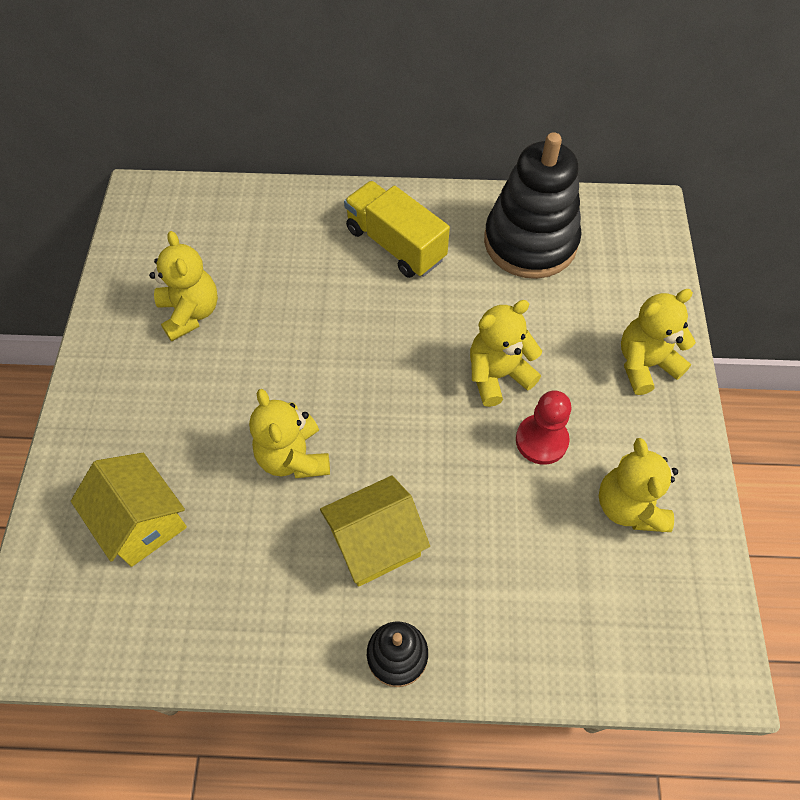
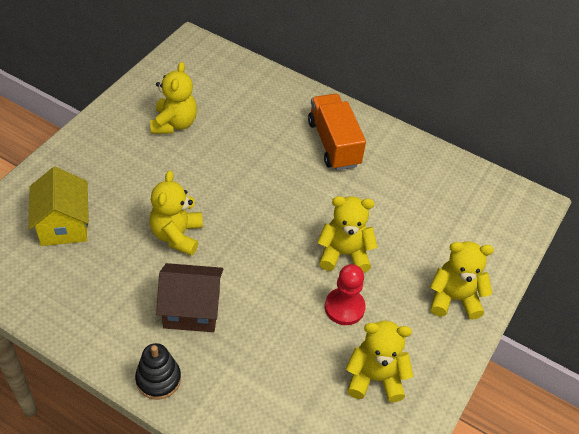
camera: 25 degrees right, 10 degrees down
yellow house [320,476,430,587] -> brown house [156,263,223,332]
yellow truck [344,181,450,278] -> orange truck [308,94,366,170]
black stacking toy [484,132,581,279] -> none
yellow teddy bear [599,438,678,532] -> yellow teddy bear turned 75 degrees clockwise [346,321,413,403]

